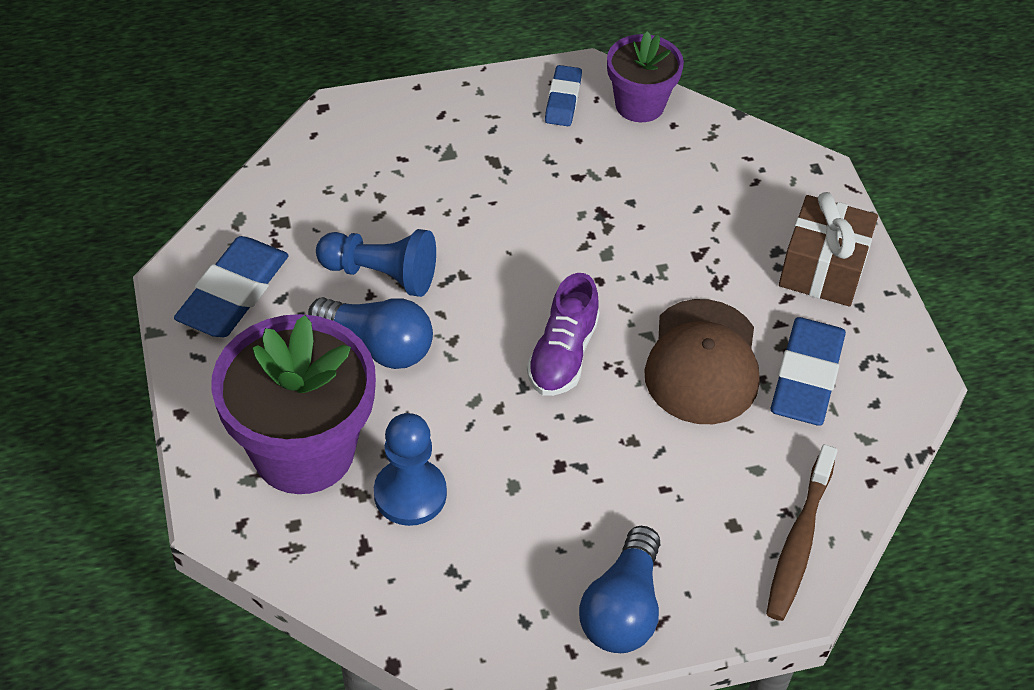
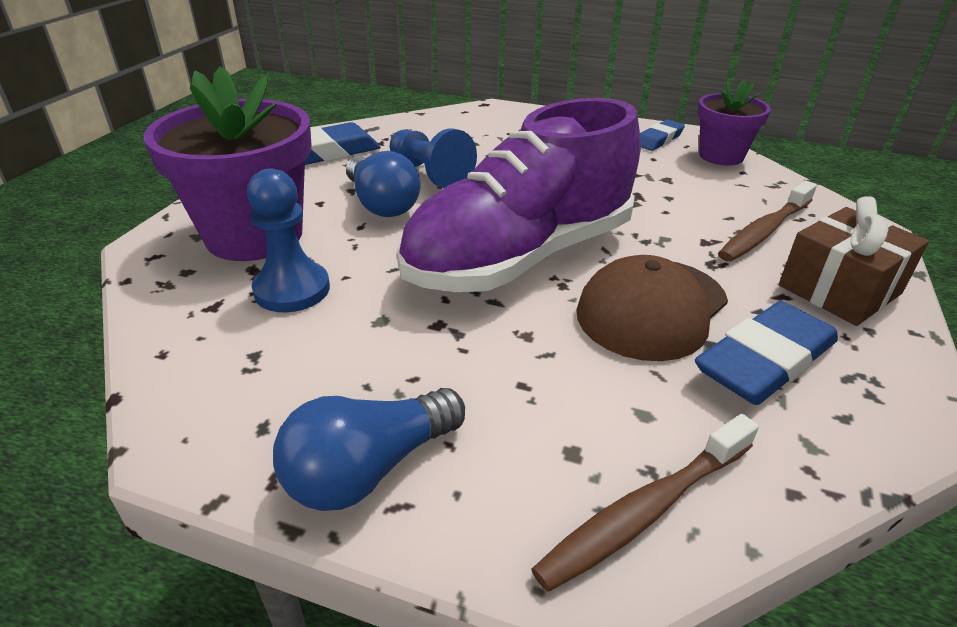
camera: 35 degrees right, 15 degrees down
purple shoe [527,273,600,396] -> purple shoe [397,98,641,292], size x2.13
none -> brown toothbrush [718,180,817,262]

